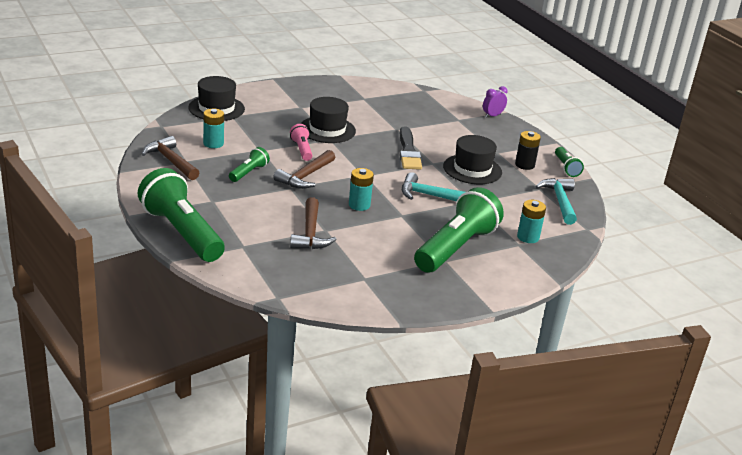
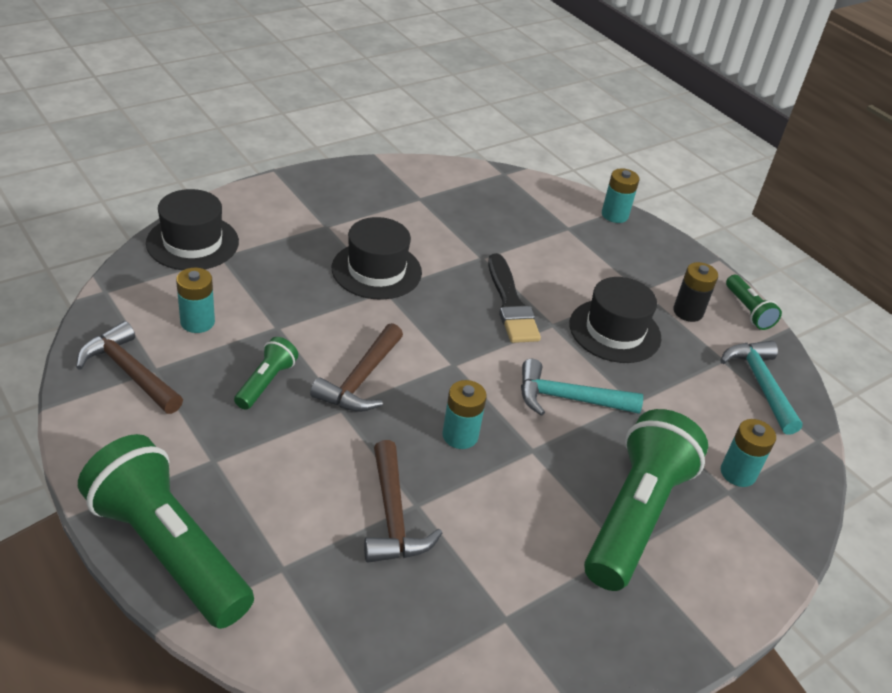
camera: 10 degrees left, 10 degrees up
pink flashlight [290,124,313,161] -> none
purple clock [483,86,508,118] -> turquoise battery [602,168,639,223]

